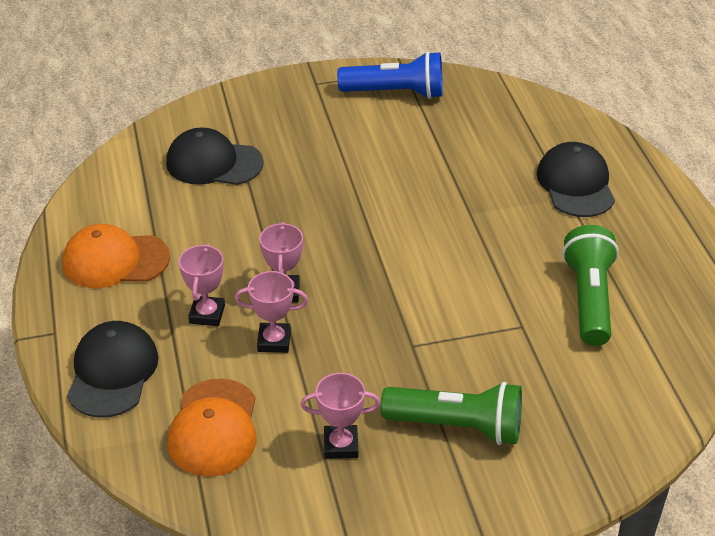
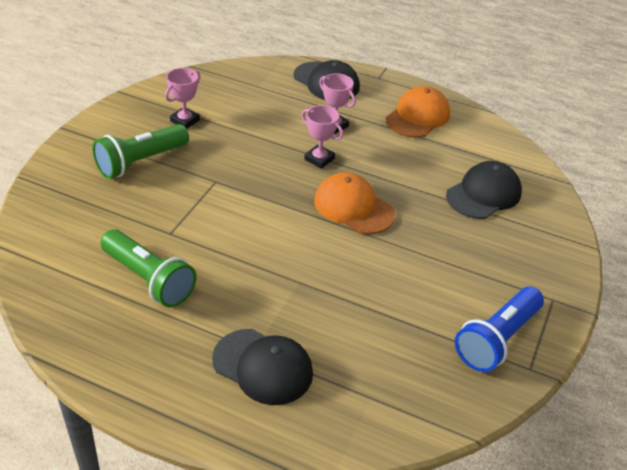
camera: 125 degrees right, 0 degrees up
orange cap [168,378,257,477] -> orange cap moved to [314,172,395,234]
pink trophy [235,271,308,353] -> none

